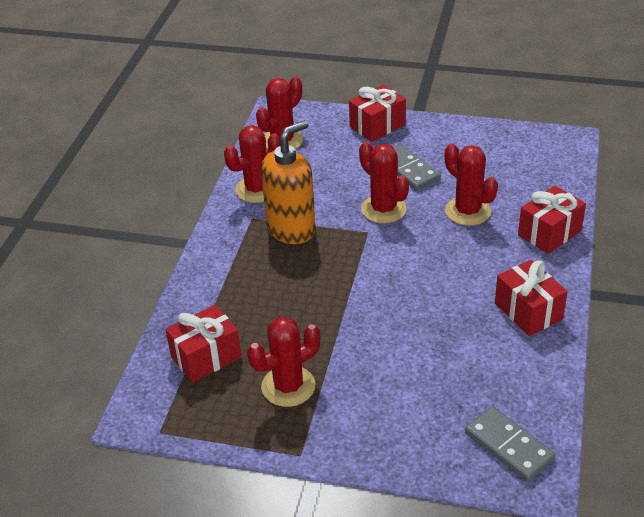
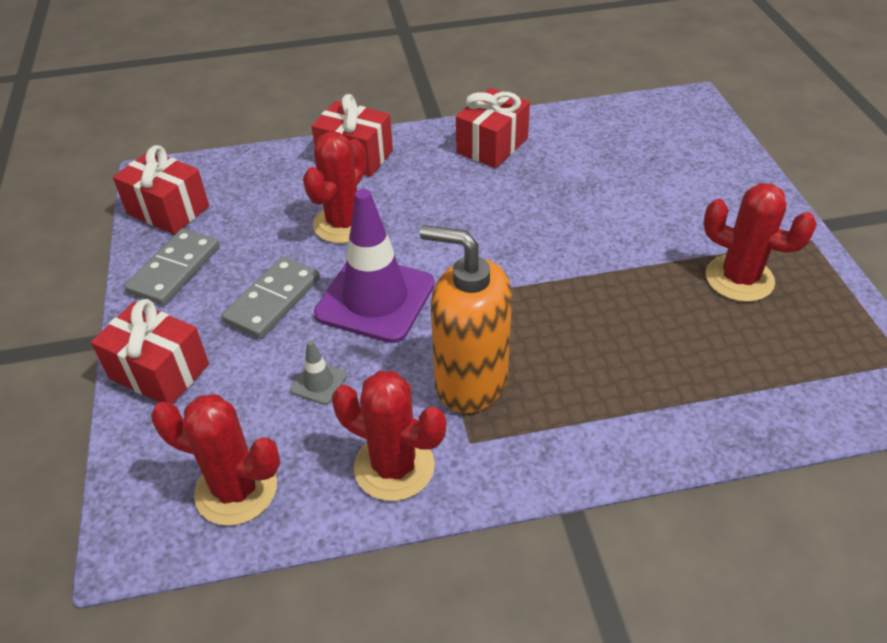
camera: 115 degrees left, 5 degrees up
red gift [165,305,241,383] -> red gift moved to [113,145,209,235]
red cactus [359,142,409,223] -> purple traffic cone [314,189,435,343]
grey domino [465,407,555,481] -> grey domino moved to [124,228,220,305]
none -> grey traffic cone [290,340,347,405]

